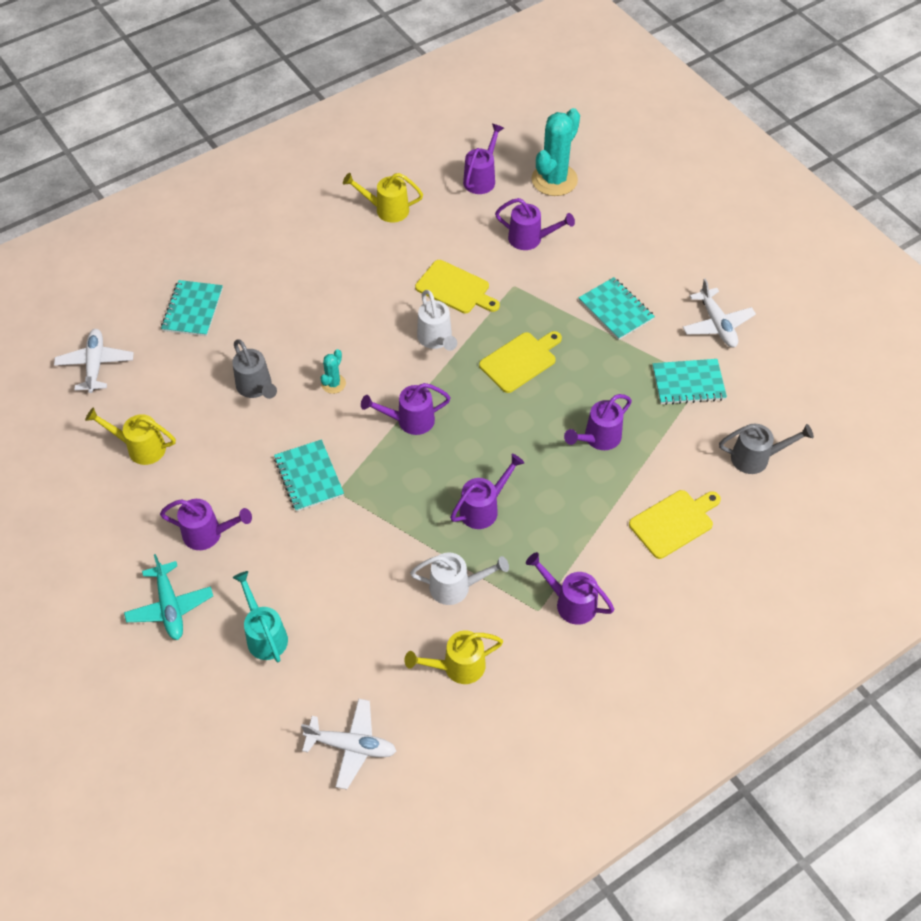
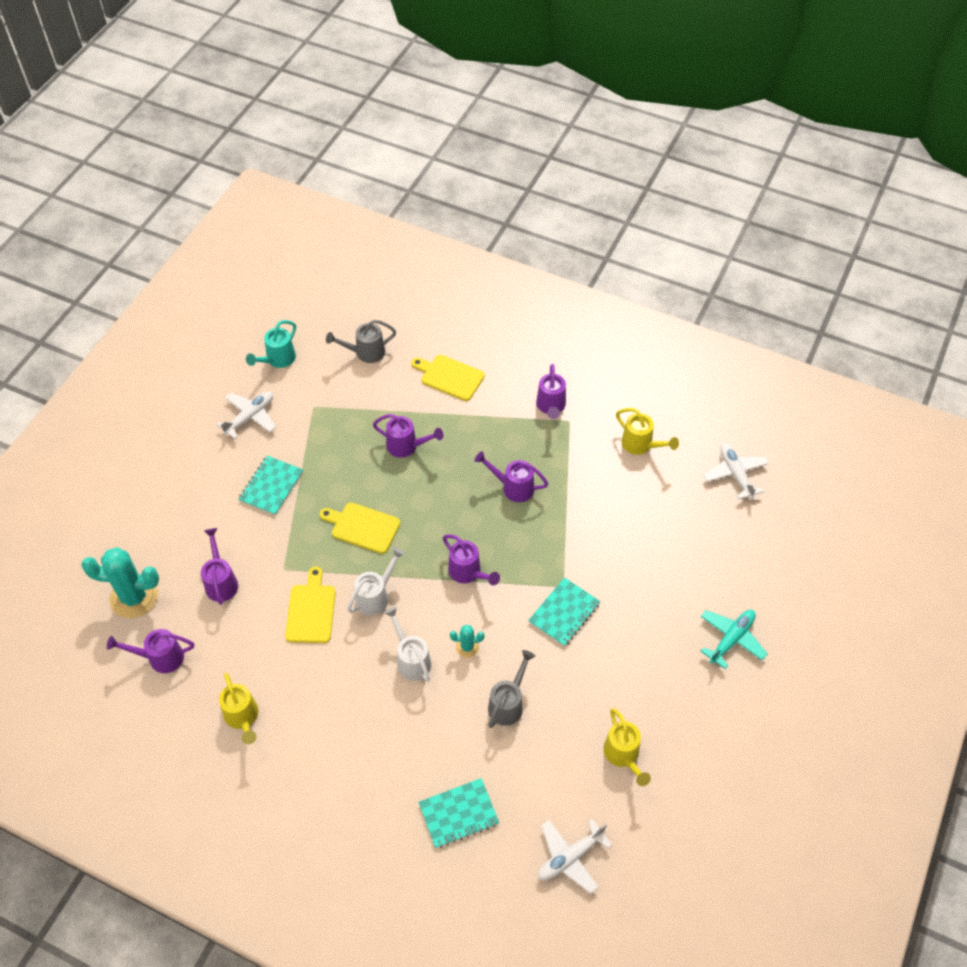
camera: 120 degrees left, 0 degrees up
purple watering can [160,499,252,550] -> none
turquoise watering can [233,571,288,662] -> turquoise watering can moved to [246,320,296,368]
white watering can [410,552,509,605] -> white watering can moved to [384,607,431,682]
turquoise notebook [653,359,727,405] -> none
grey watering can [719,424,814,474] -> grey watering can turned 75 degrees counterclockwise [326,320,396,363]

